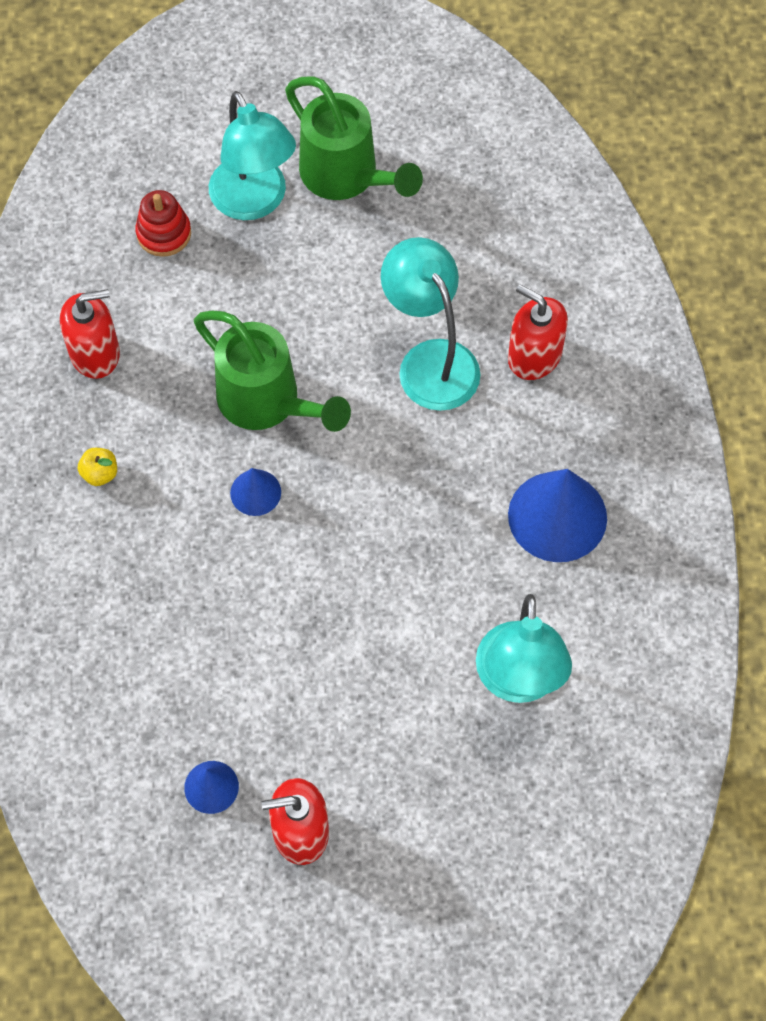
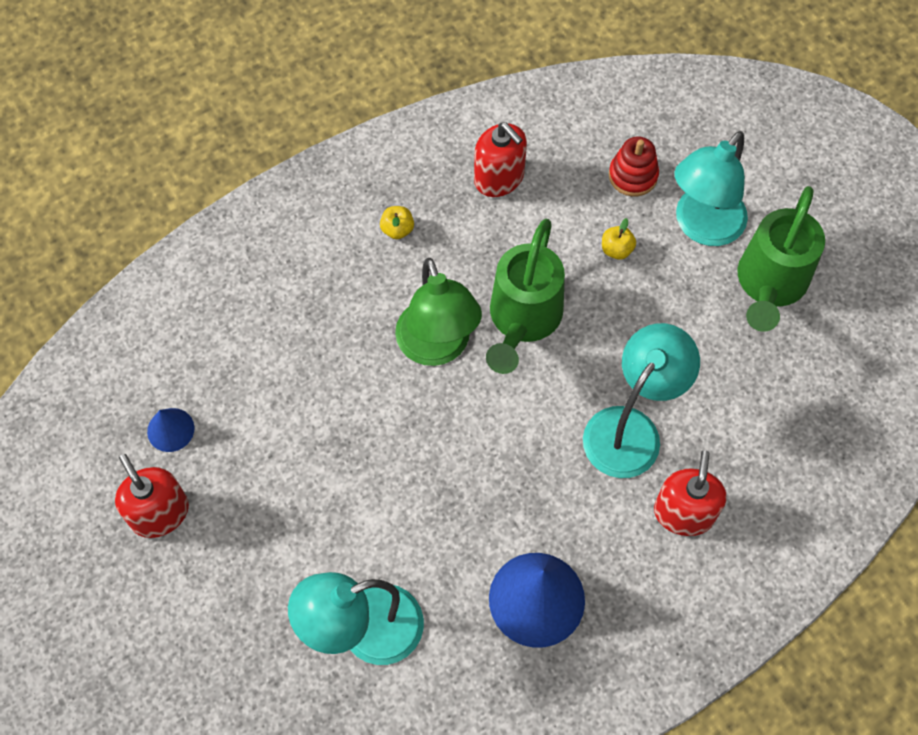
camera: 65 degrees right, 0 degrees up
blue cone [230,468,281,516] -> green lamp [395,258,482,366]
none -> yellow apple [602,218,636,260]

